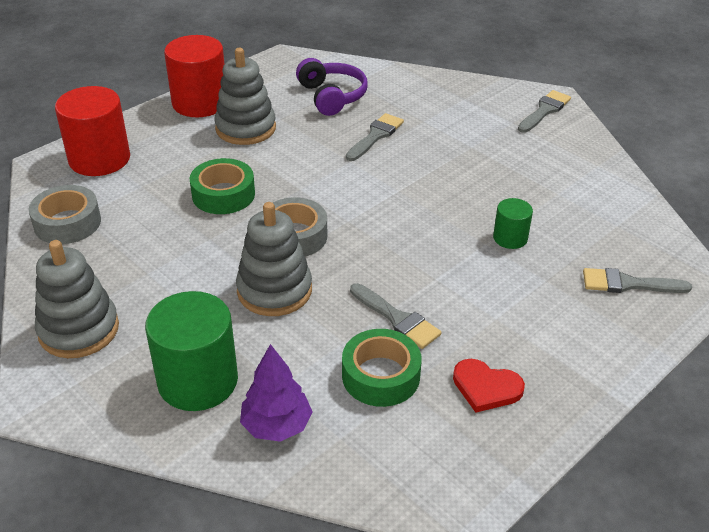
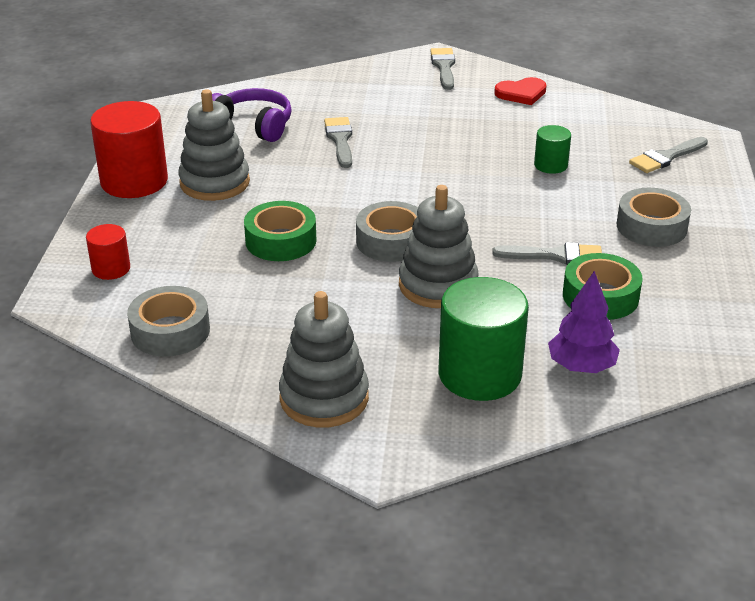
camera: 40 degrees left, 5 degrees down
red cylinder [55,86,130,176] -> red cylinder [86,224,130,280], size x0.51
red heart [453,359,525,413] -> red heart moved to [494,77,547,105]
none -> grey tape [617,188,691,247]

